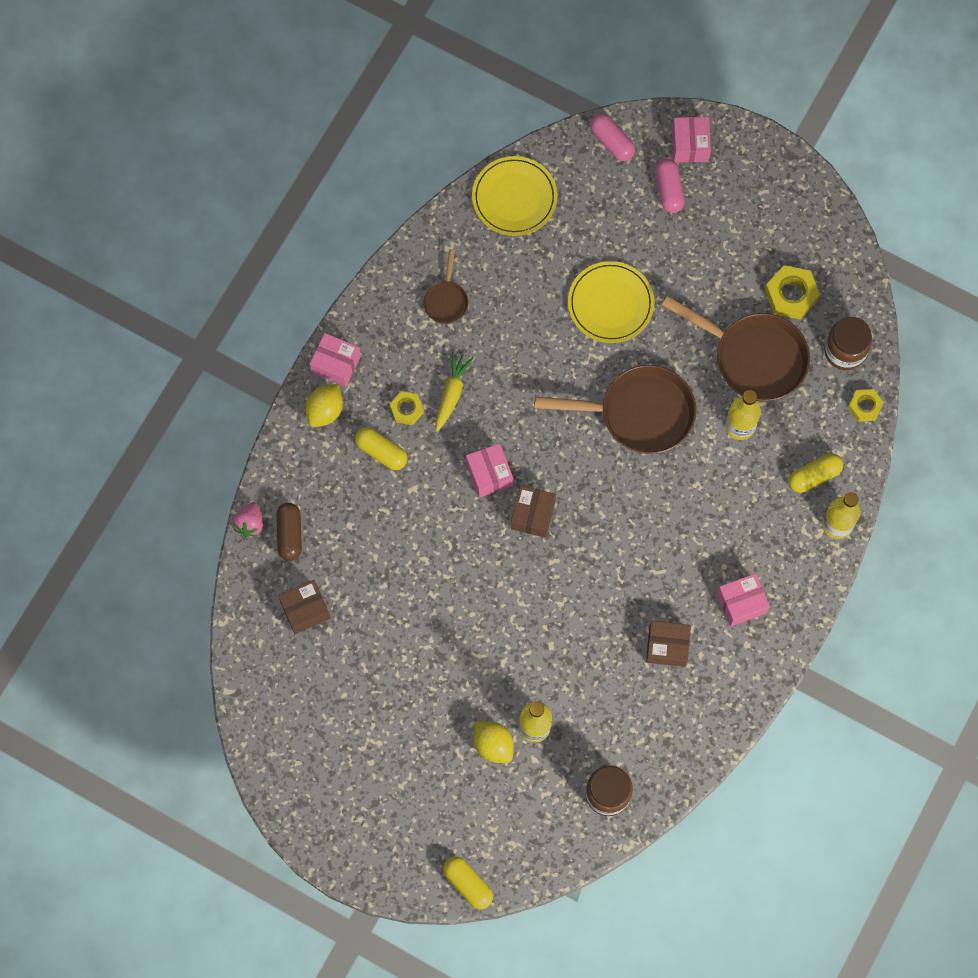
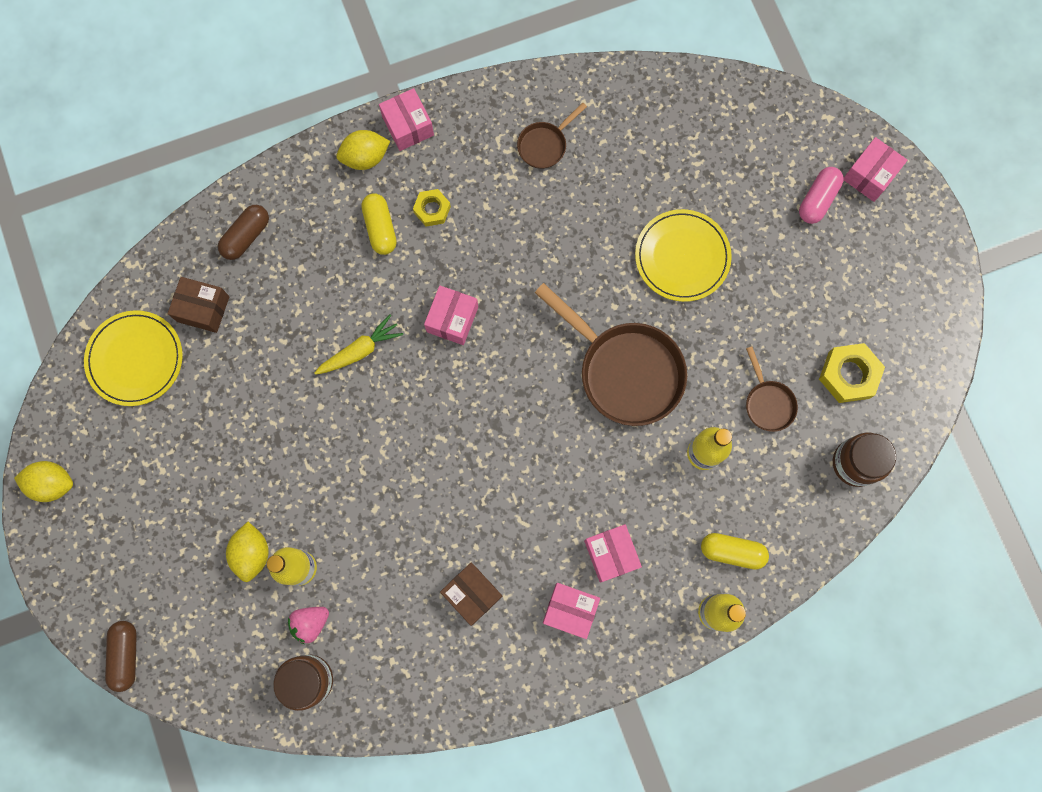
camera: 40 degrees right, 5 degrees up
pink strawberry [232,502,263,537] -> pink strawberry moved to [288,607,329,644]
yellow carrot [435,351,474,432] -> yellow carrot moved to [315,314,403,375]
yellow capsule [443,857,493,909] -> brown capsule [105,621,137,692]
yellow plate [472,156,557,236] -> yellow plate moved to [84,310,183,406]
brown box [511,486,556,538] -> none
pink capsule [590,114,635,161] -> none
brown pan [662,295,810,402] -> brown pan [746,346,798,432], size x0.49
yellow nut [848,389,884,422] -> none
none -> yellow lemon [14,461,73,502]
none -> pink box [584,524,642,583]

